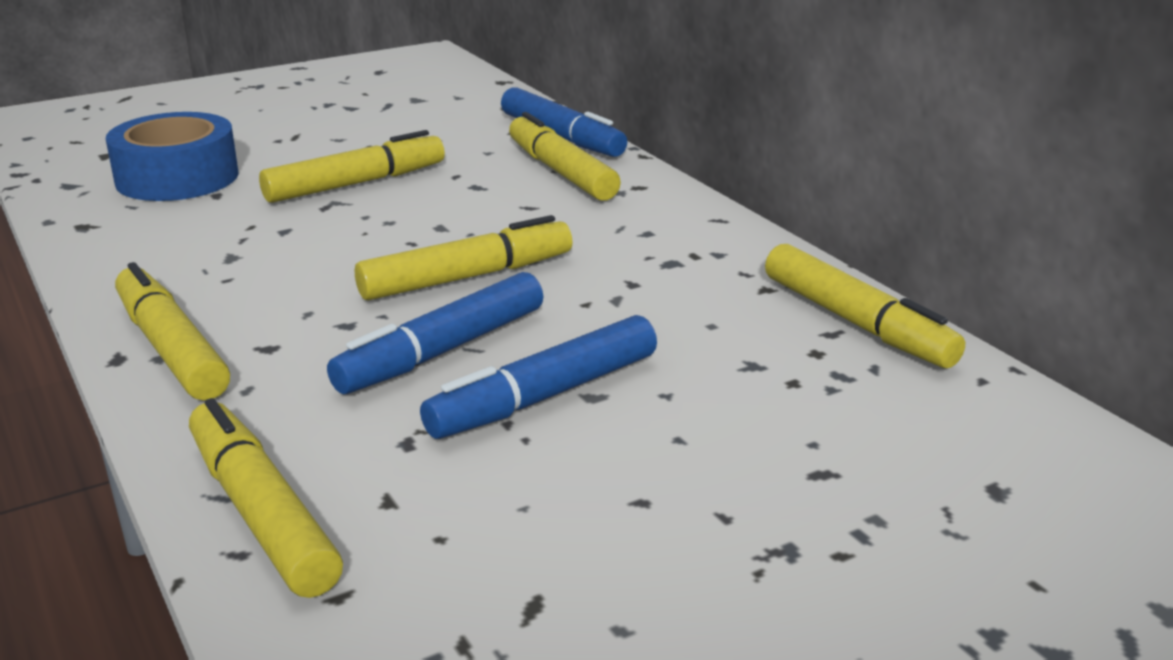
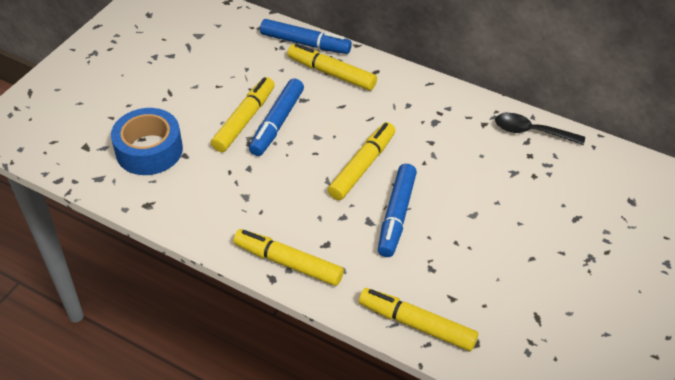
camera: 30 degrees left, 20 degrees up
blue marker [420,315,657,439] -> blue marker moved to [249,78,304,156]
yellow marker [765,244,965,368] -> black spoon [495,113,585,145]

